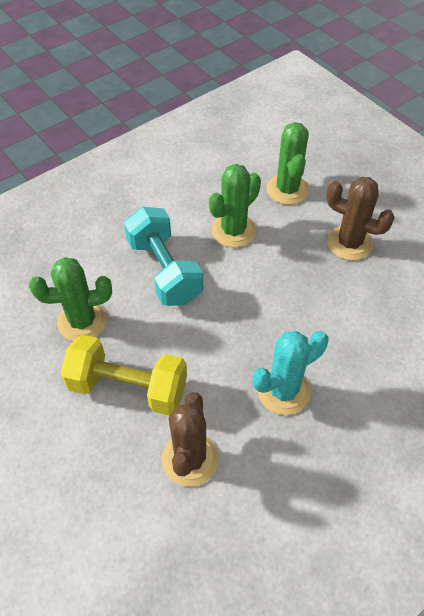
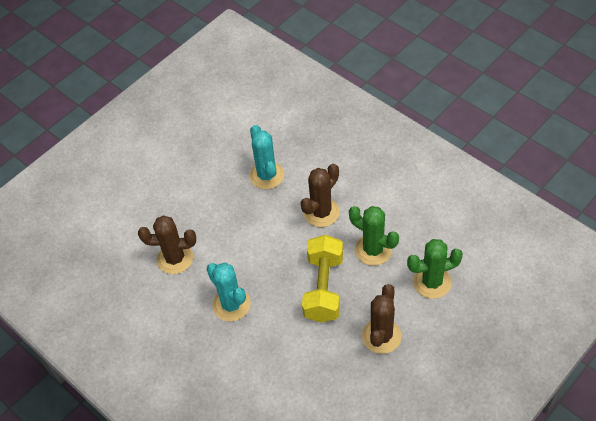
camera: 85 degrees right, 0 degrees up
green cactus [29,257,112,341] -> turquoise cactus [250,125,284,189]
yellow dumbbell [61,335,187,415] -> yellow dumbbell moved to [302,235,343,323]
turquoise dumbbell [124,207,203,306] -> brown cactus [300,164,340,227]

